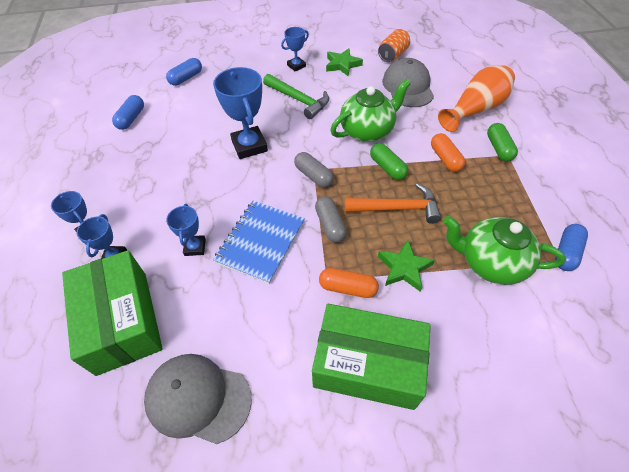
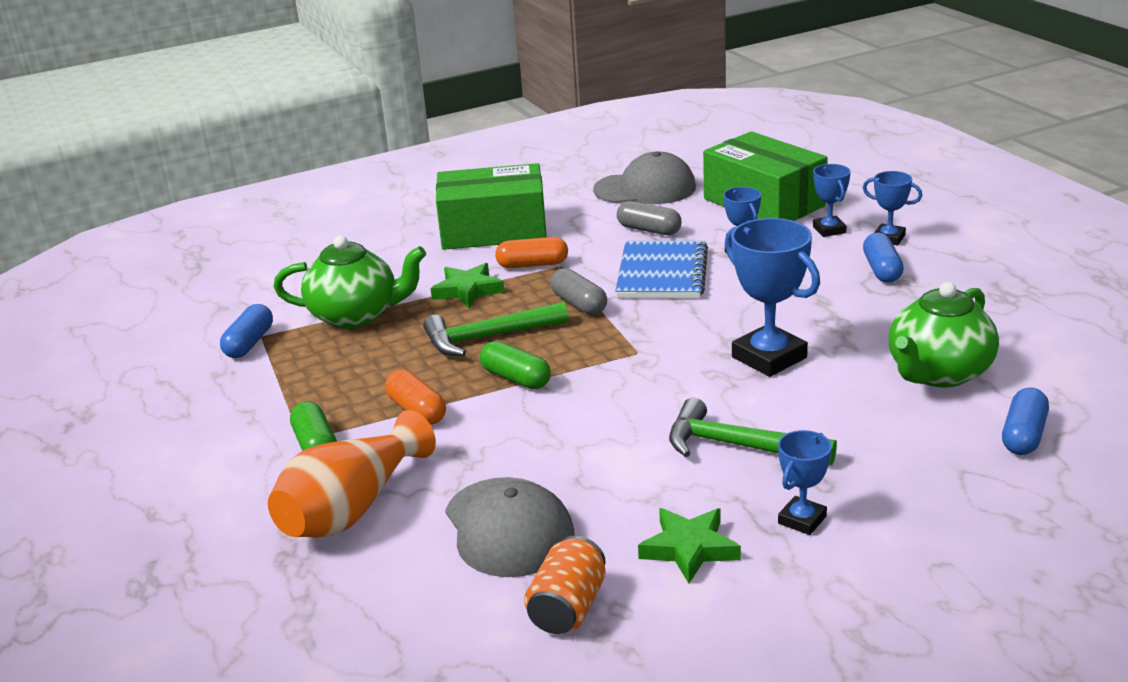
camera: 165 degrees right, 25 degrees down
blue capsule [112,95,144,130] -> blue capsule moved to [863,232,904,283]
grey capsule [294,152,334,188] -> grey capsule moved to [617,201,682,235]
green teapot [330,79,411,142] -> green teapot moved to [888,282,999,388]
orange hammer [345,183,441,224] -> green hammer [423,302,569,356]

